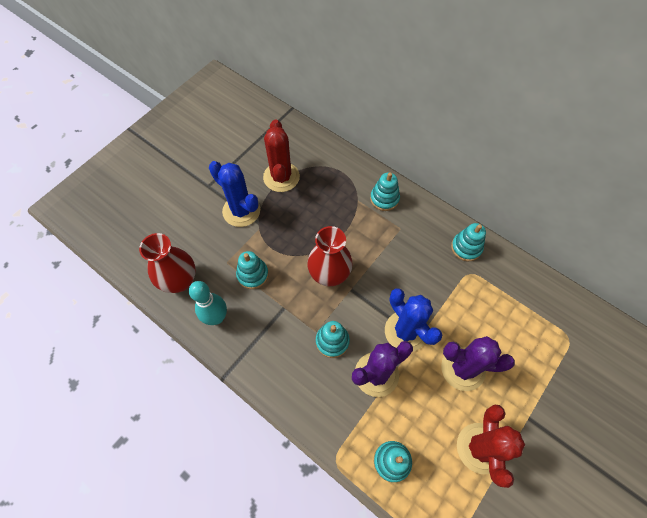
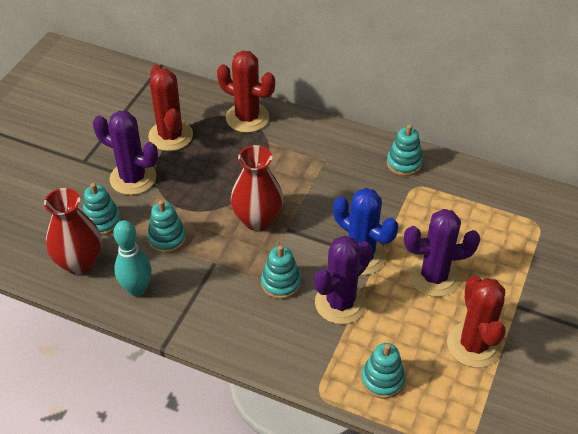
camera: 15 degrees left, 15 degrees down
blue cactus [209,161,260,227] -> purple cactus [93,111,158,195]
turquoise stacking toy [370,172,400,211] -> turquoise stacking toy moved to [82,183,121,235]
none -> red cactus [217,50,275,133]

